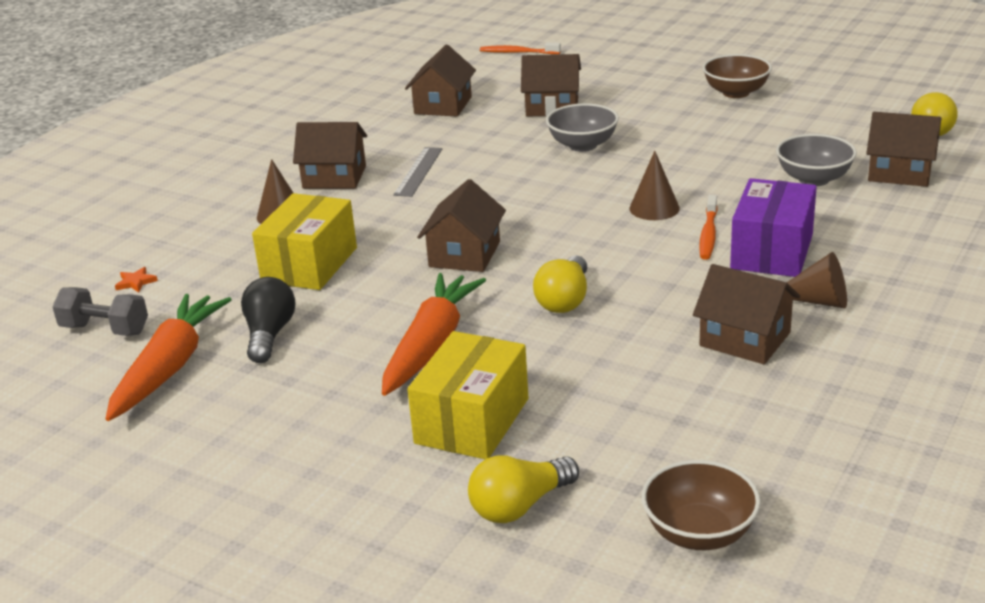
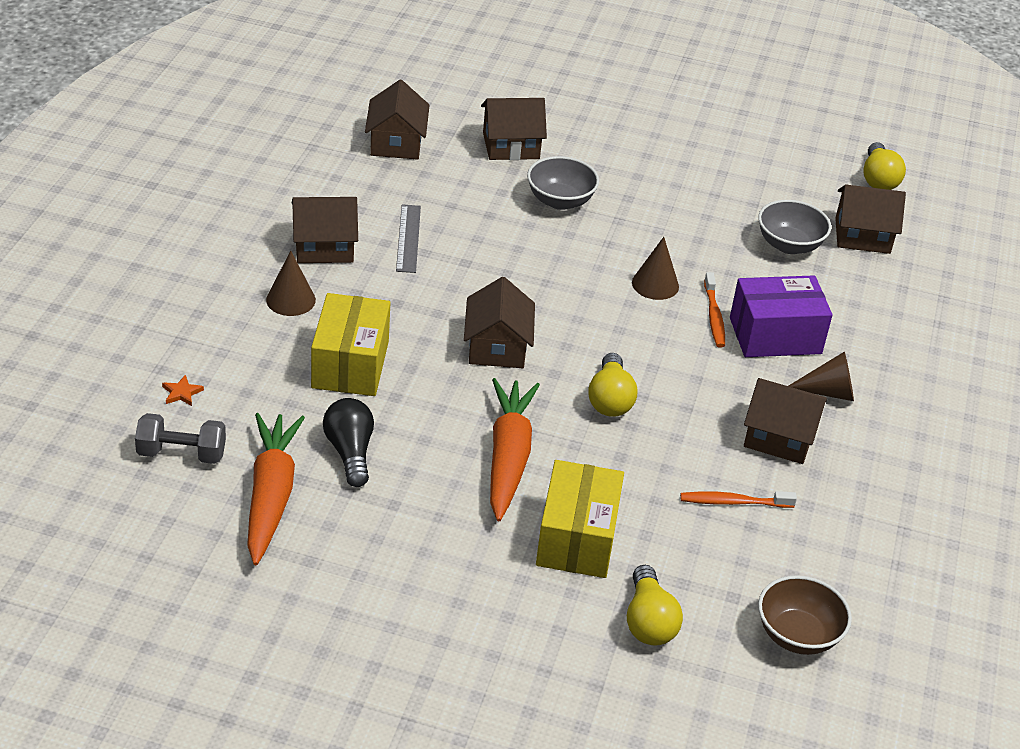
camera: 20 degrees left, 10 degrees up
yellow light bulb [468,455,579,523] -> yellow light bulb turned 45 degrees counterclockwise [627,565,683,646]
orange toothbrush [480,42,561,54] -> orange toothbrush moved to [680,491,797,508]
brown bowl [703,54,772,98] -> none
purple box [730,178,817,277] -> purple box turned 75 degrees clockwise [730,275,832,357]

